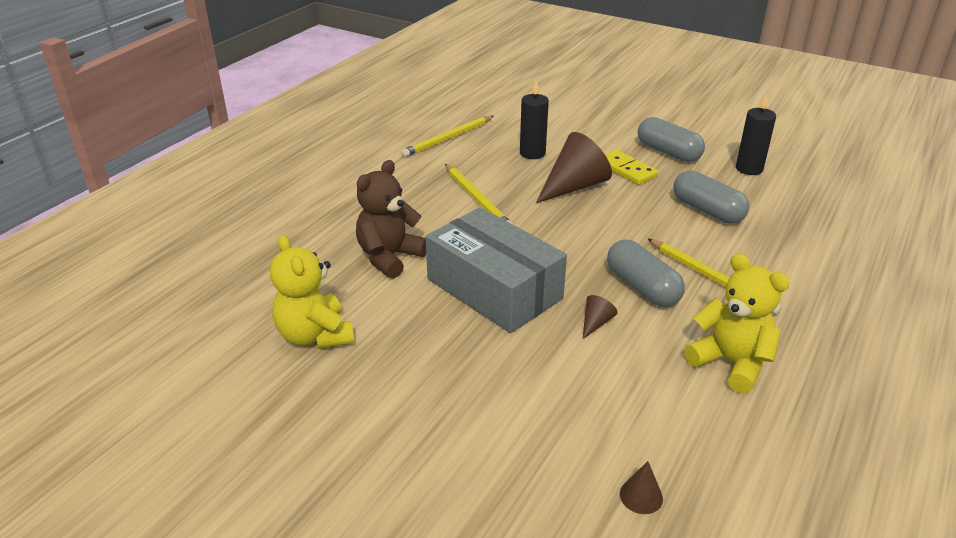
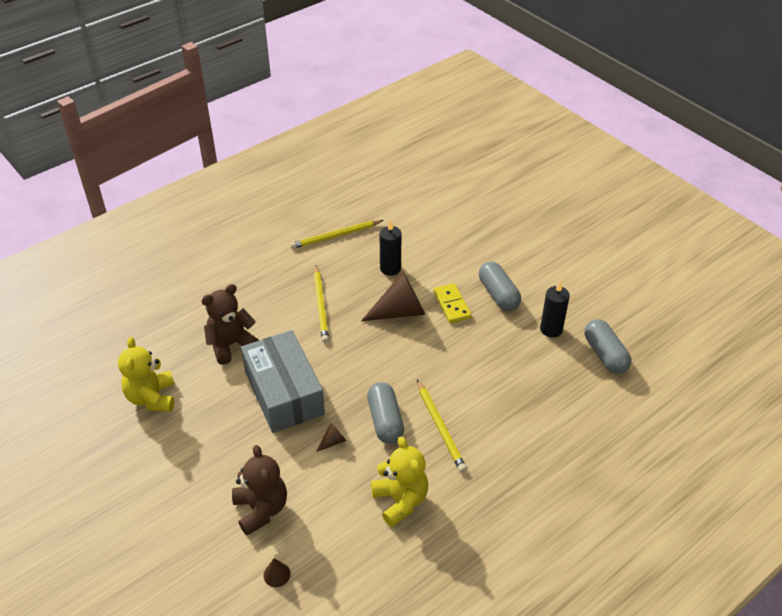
camera: 20 degrees right, 10 degrees up
grey capsule [673,170,750,224] -> grey capsule moved to [584,319,631,374]
none -> brown teddy bear [232,445,287,536]

